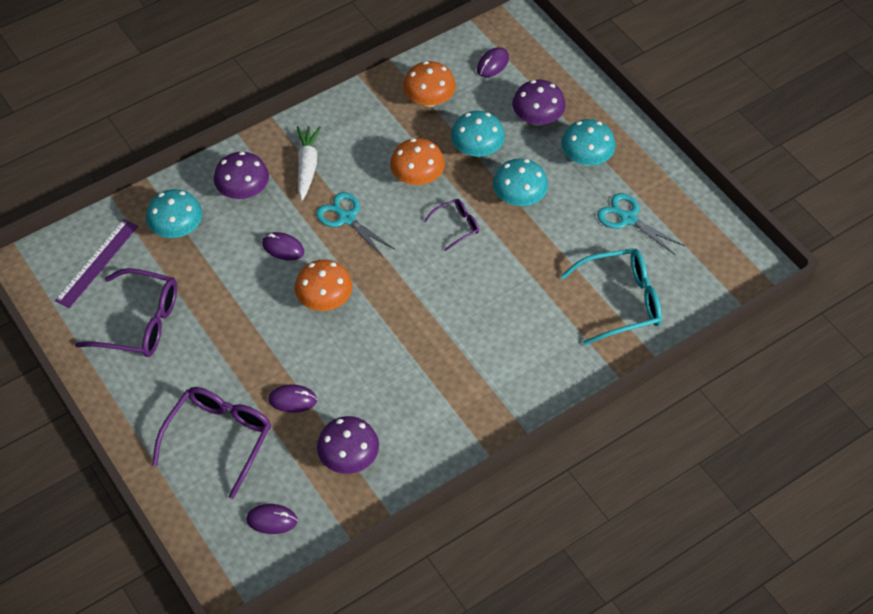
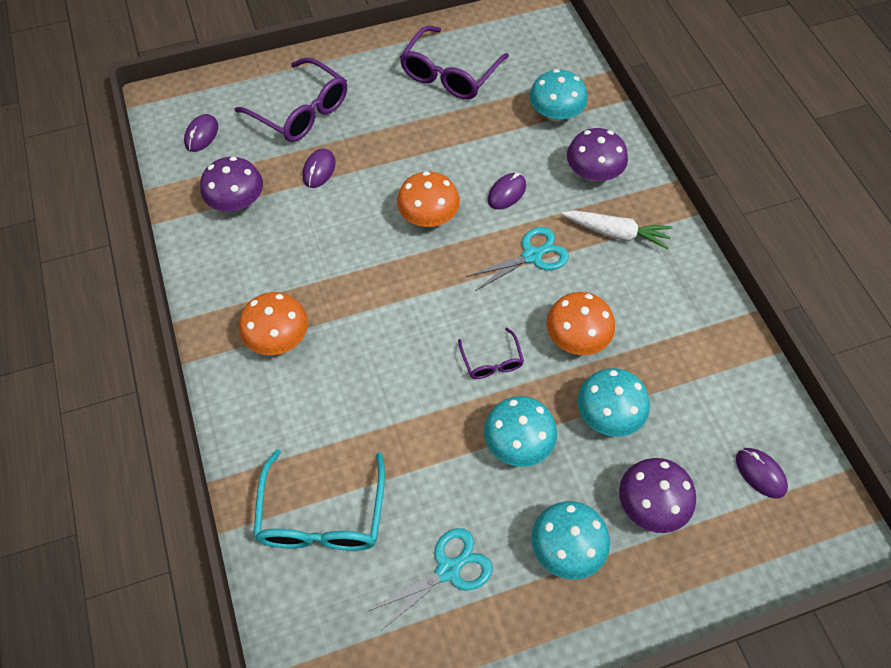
camera: 105 degrees right, 5 degrees up
purple ruler [55,219,138,308] -> none
orange mushroom [403,61,456,107] -> orange mushroom moved to [239,292,308,355]

